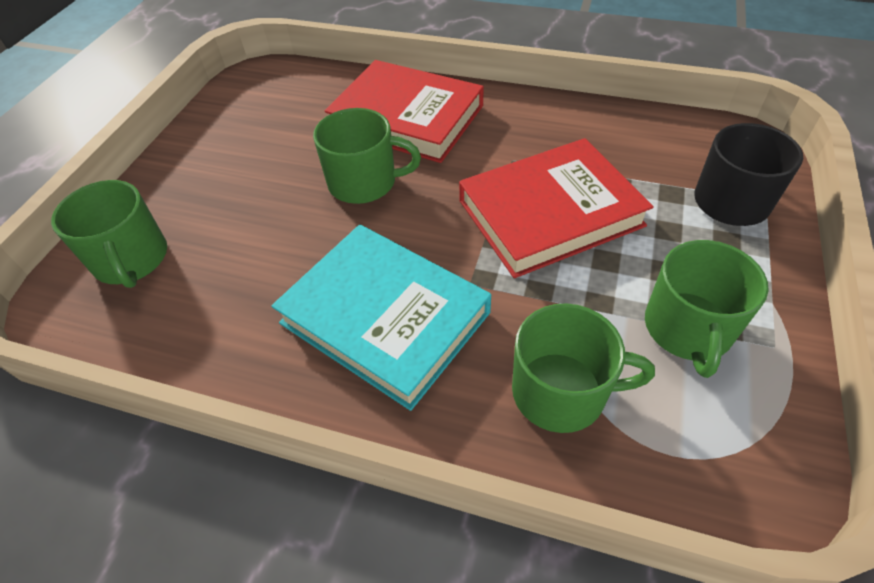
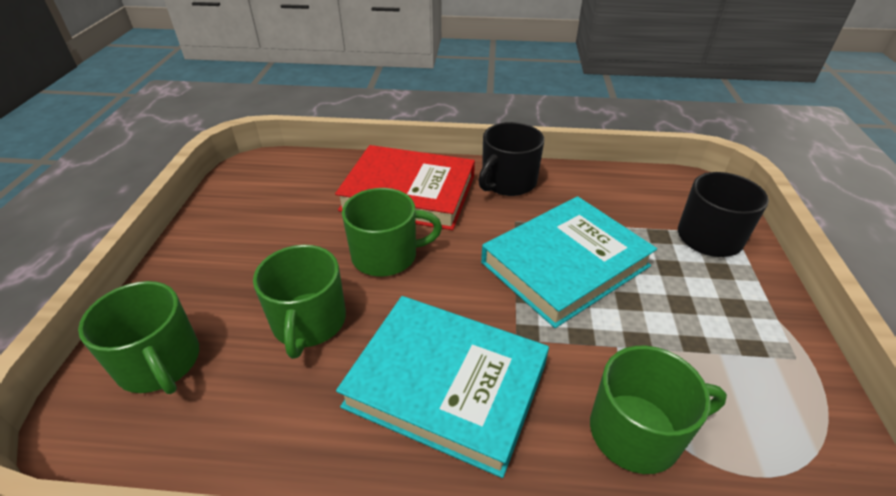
camera: 15 degrees left, 10 degrees down
red book [459,138,654,278] -> turquoise book [481,196,657,328]
green mug [645,240,769,378] -> green mug moved to [253,245,346,359]
none -> black mug [478,122,544,196]

